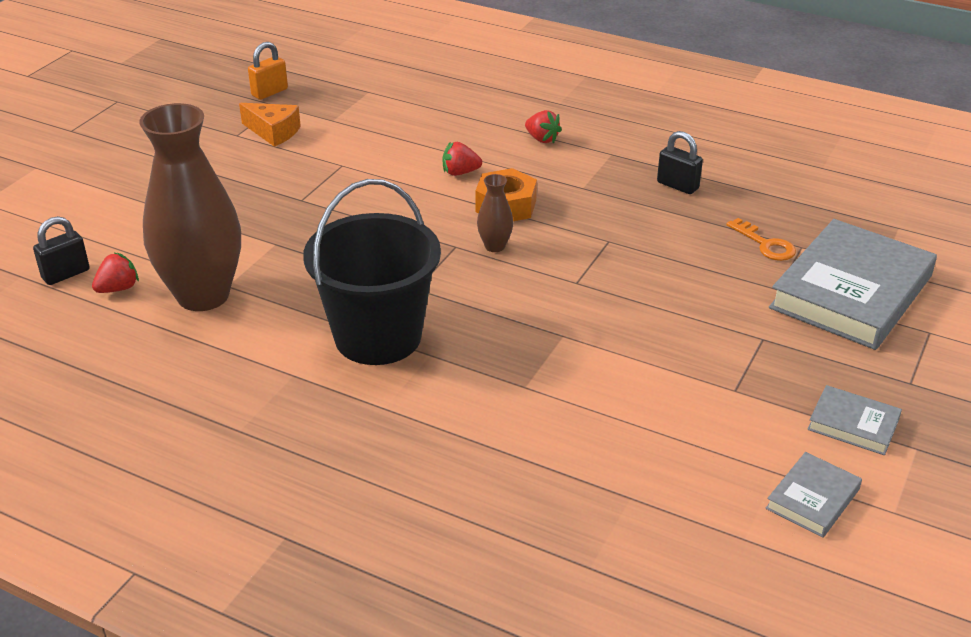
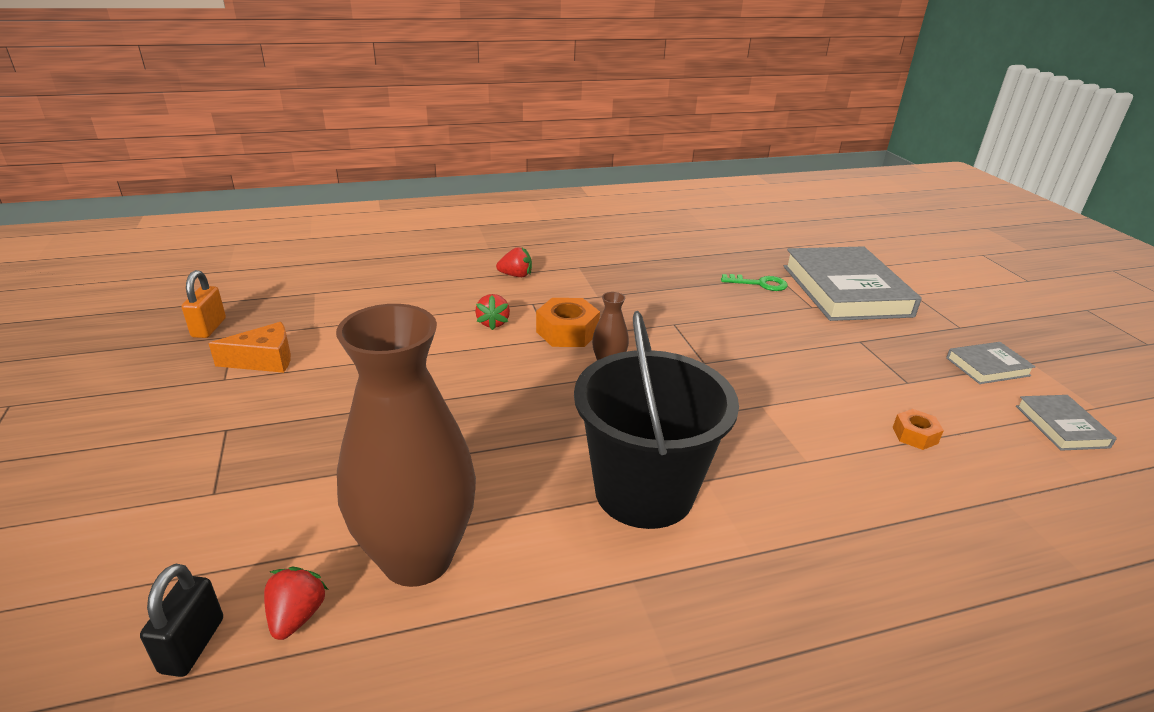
camera: 45 degrees left, 5 degrees down
red strawberry [443,142,482,176] -> red strawberry turned 45 degrees counterclockwise [475,294,510,330]
black padlock [657,131,703,194] -> none
orange key [726,218,796,261] -> green key [721,274,788,291]
none -> orange nut [892,409,944,450]

